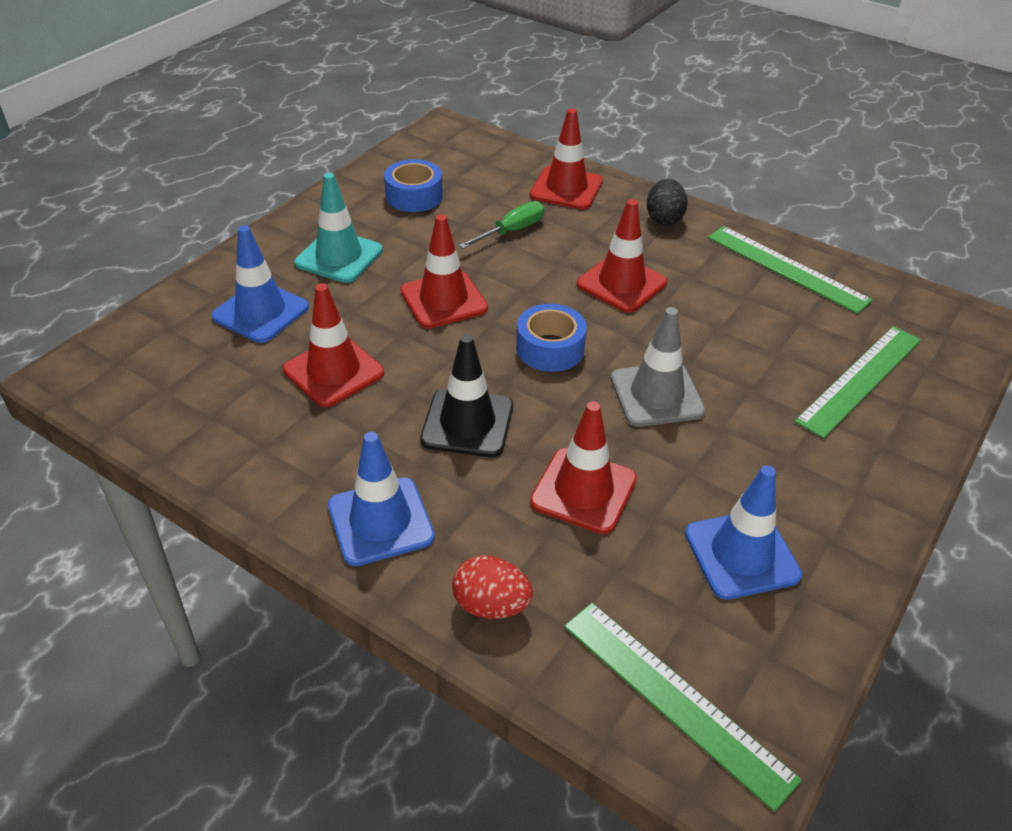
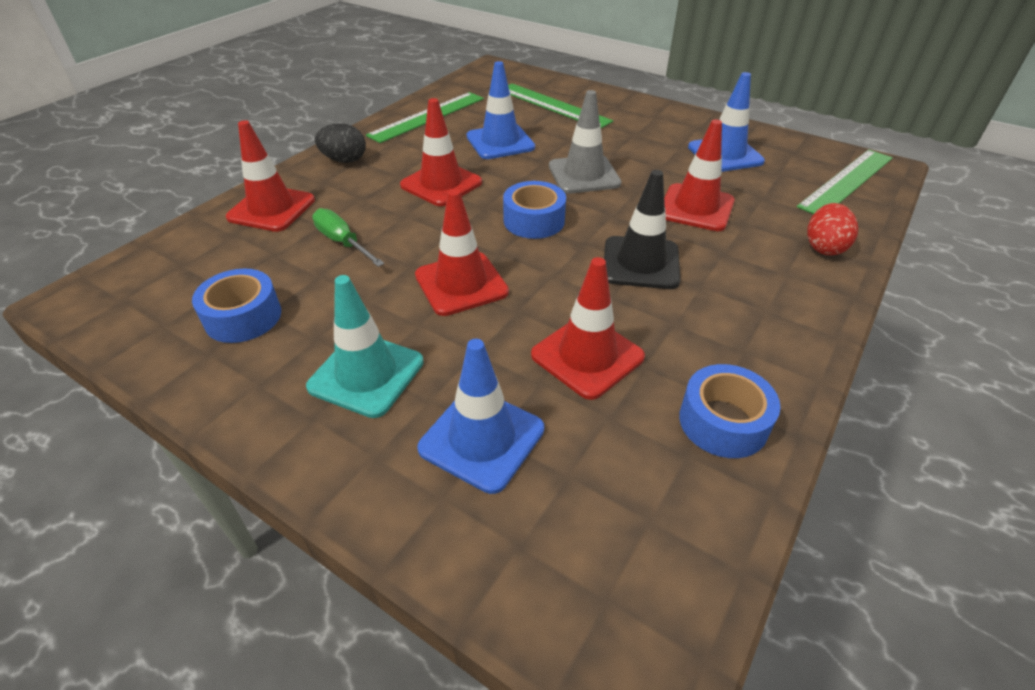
camera: 90 degrees left, 0 degrees up
blue traffic cone [328,432,435,566] -> blue traffic cone moved to [467,61,535,159]
none -> blue tape [679,364,780,458]

